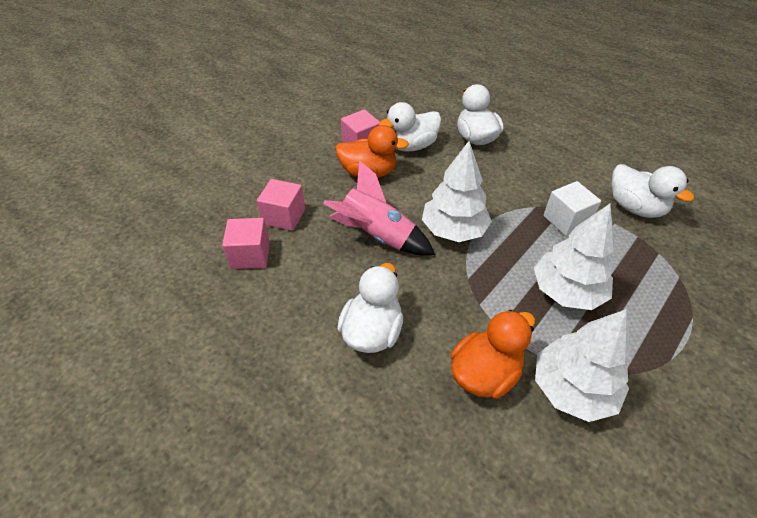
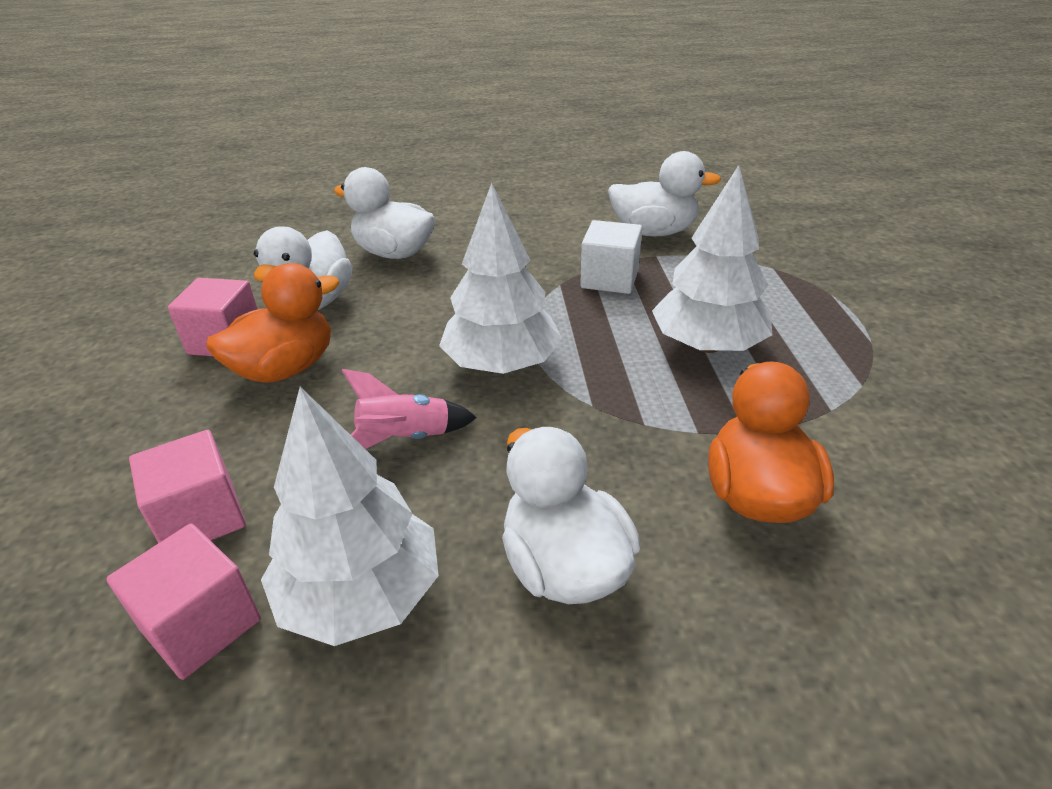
camera: 45 degrees left, 10 degrees down
pink rocket [323,160,435,256] -> pink rocket [342,369,477,449], size x0.62
white tree [535,309,631,422] -> white tree moved to [261,387,439,646]

